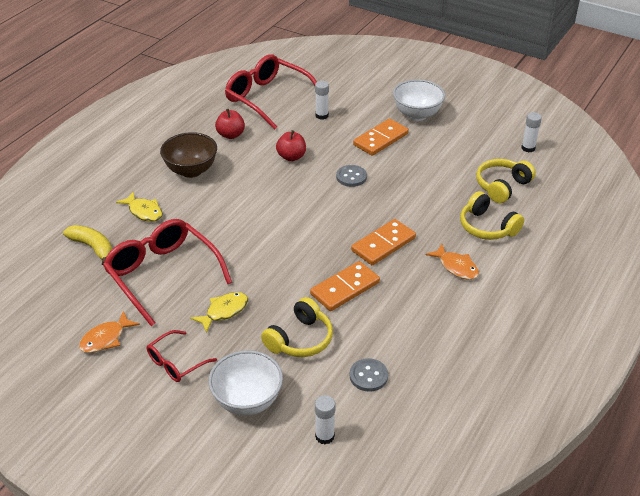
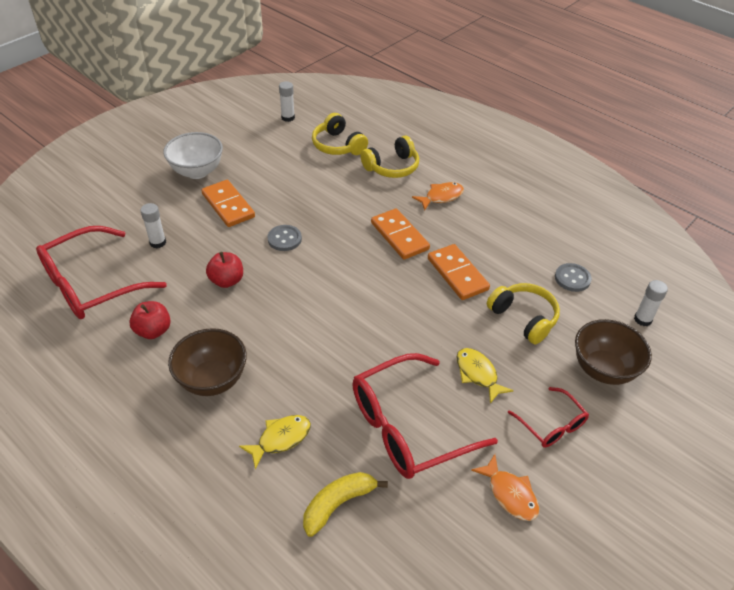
camera: 80 degrees left, 5 degrees up
white bowl [208,350,283,416] -> brown bowl [575,319,652,385]

